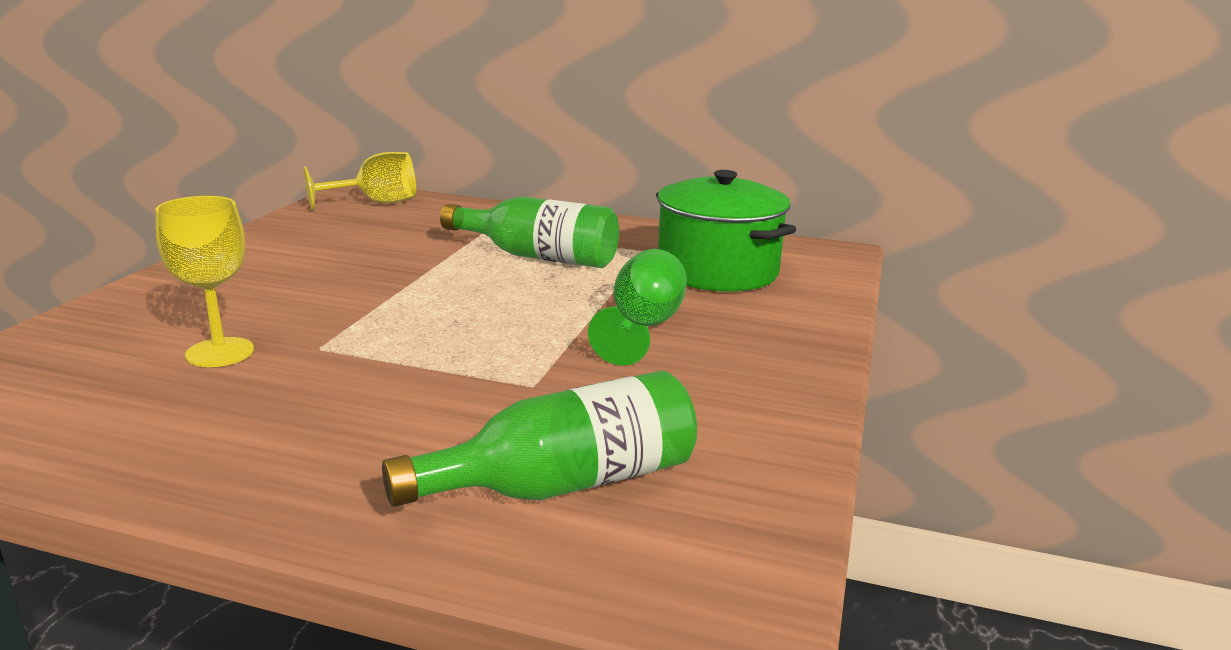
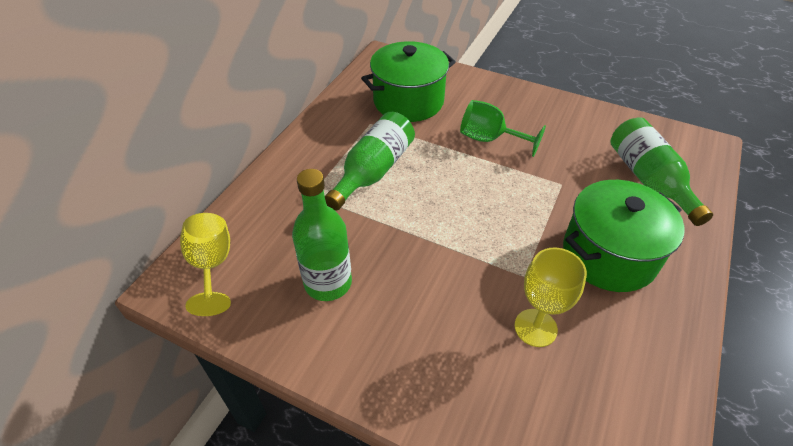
camera: 80 degrees left, 25 degrees up
none -> green bottle [292,169,352,301]
none -> green pot [563,180,685,292]

